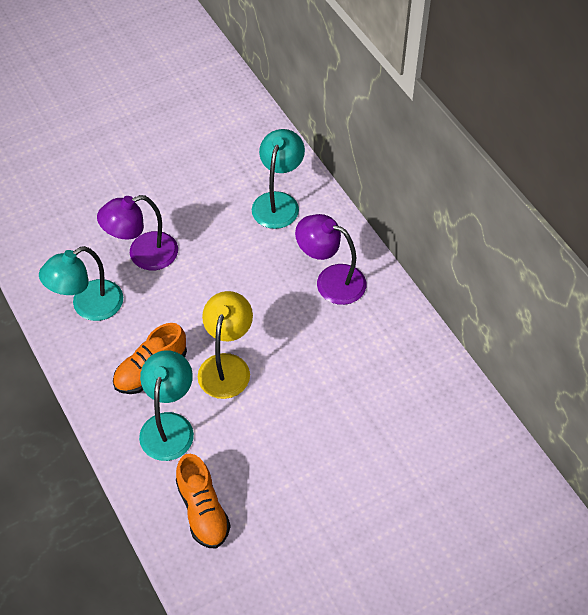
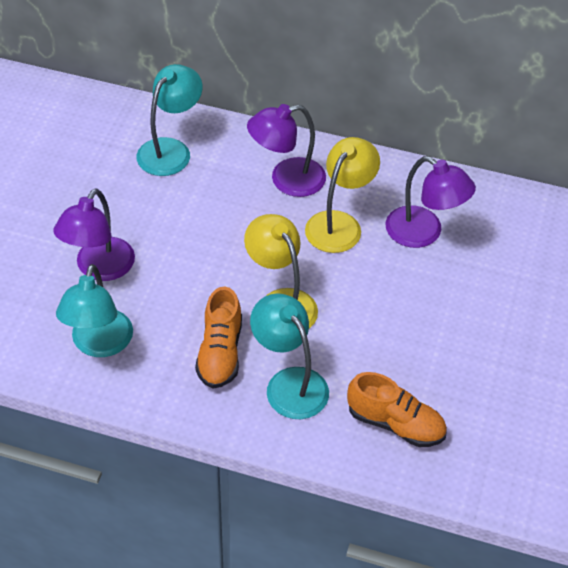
camera: 45 degrees left, 5 degrees down
turquoise lamp [252,129,305,229] -> turquoise lamp turned 60 degrees clockwise [137,64,203,176]
none -> yellow lamp [305,137,380,253]
none -> purple lamp [386,156,476,248]

